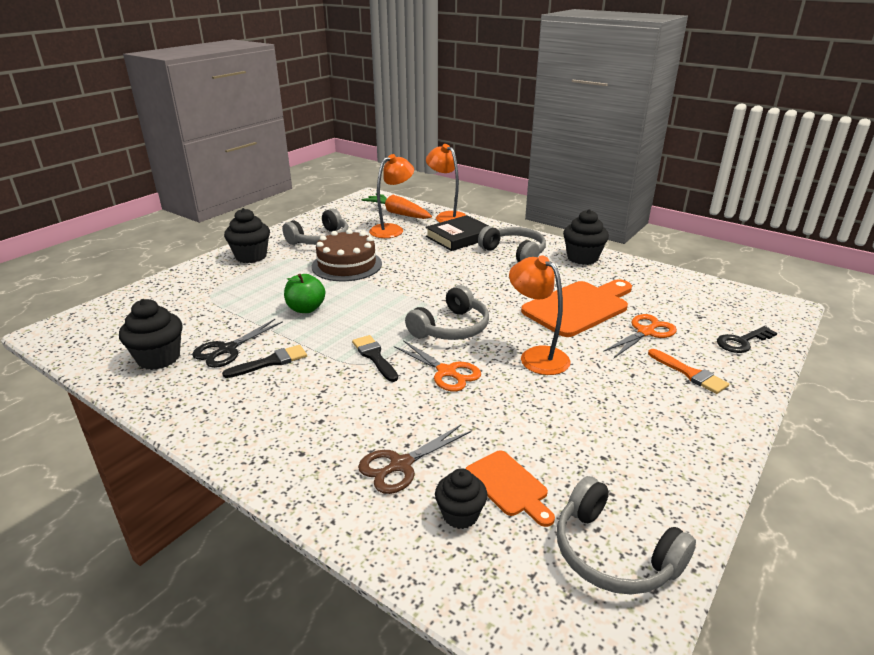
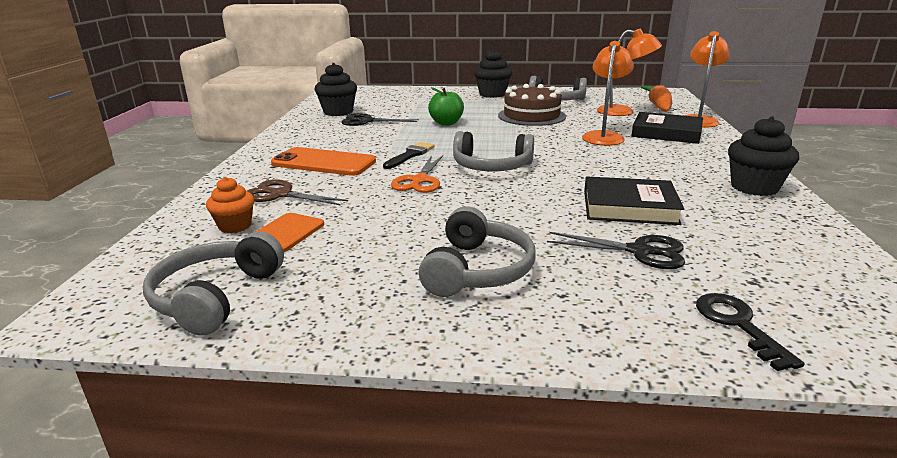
camera: 60 degrees right, 5 degrees down
black brush [222,345,307,378] -> none
black cupcake [435,468,488,529] -> orange cupcake [206,177,254,233]
grey headphones [478,226,546,262] -> grey headphones moved to [419,206,536,297]
orange lamp [509,255,570,375] -> orange lamp moved to [582,41,634,146]
orange cutting board [521,279,632,337] -> black book [584,177,684,225]
orange scissors [603,314,677,358] -> black scissors [547,232,685,269]
orange brush [648,349,729,394] -> none
black key [717,326,777,353] -> black key turned 45 degrees clockwise [696,293,805,371]
none -> orange phone [271,147,376,176]

